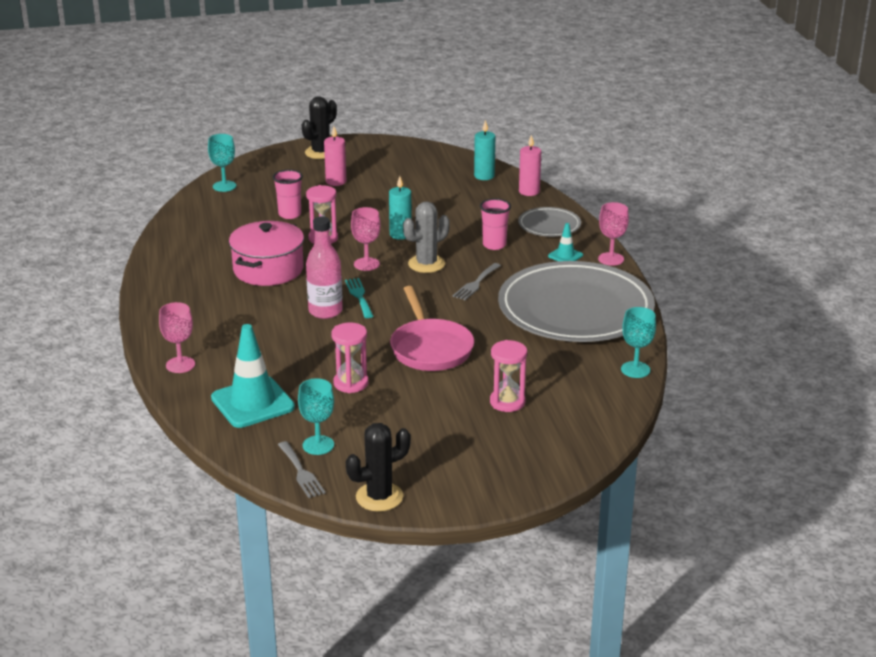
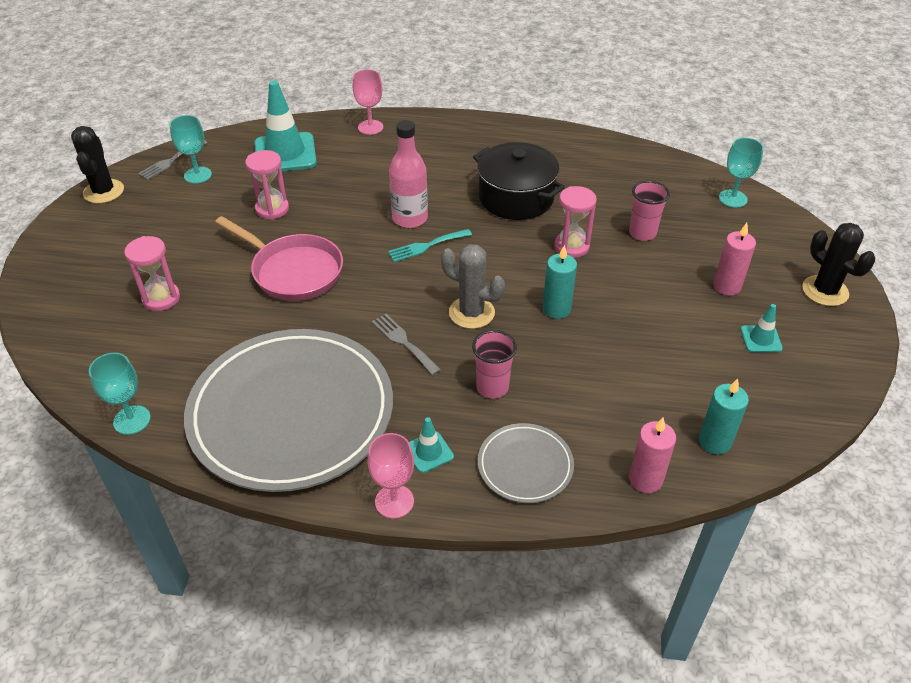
camera: 110 degrees right, 15 degrees up
pink pot [229,221,304,286] -> black pot [473,142,565,220]
grey fork [278,441,326,498] -> grey fork turned 45 degrees counterclockwise [138,140,207,180]
turquoise fork [345,278,373,318] -> turquoise fork turned 150 degrees clockwise [388,229,472,262]
pink goblet [351,207,380,271] -> none
pink pan [390,286,474,371] -> pink pan turned 150 degrees counterclockwise [215,216,343,301]
grey cactus [403,201,450,273] -> grey cactus turned 45 degrees counterclockwise [441,244,505,329]
none -> turquoise traffic cone [741,304,783,352]

